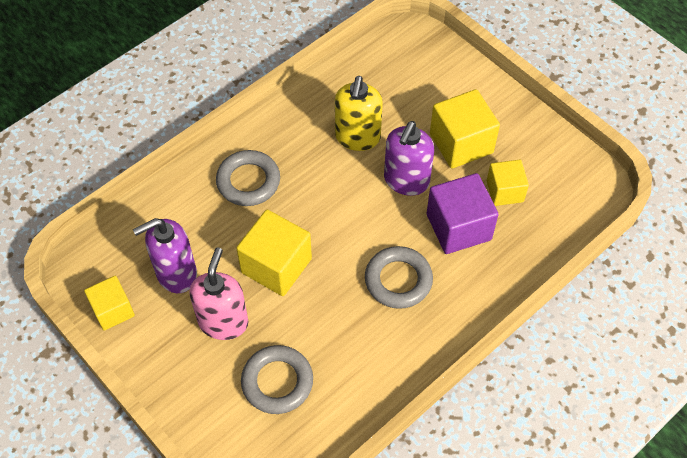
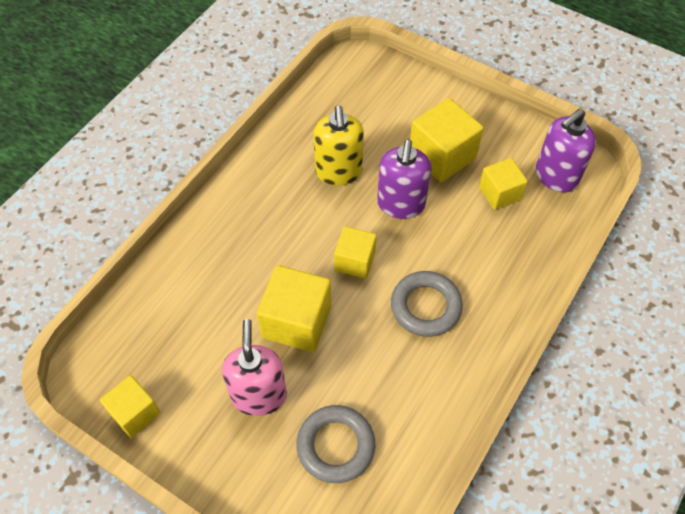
camera: 15 degrees left, 0 degrees up
purple soap dispenser [133,218,197,293] -> purple soap dispenser moved to [536,109,596,193]
grey ring [216,150,280,206] -> none
purple cube [427,173,499,254] -> none
none -> yellow cube [334,226,377,279]

